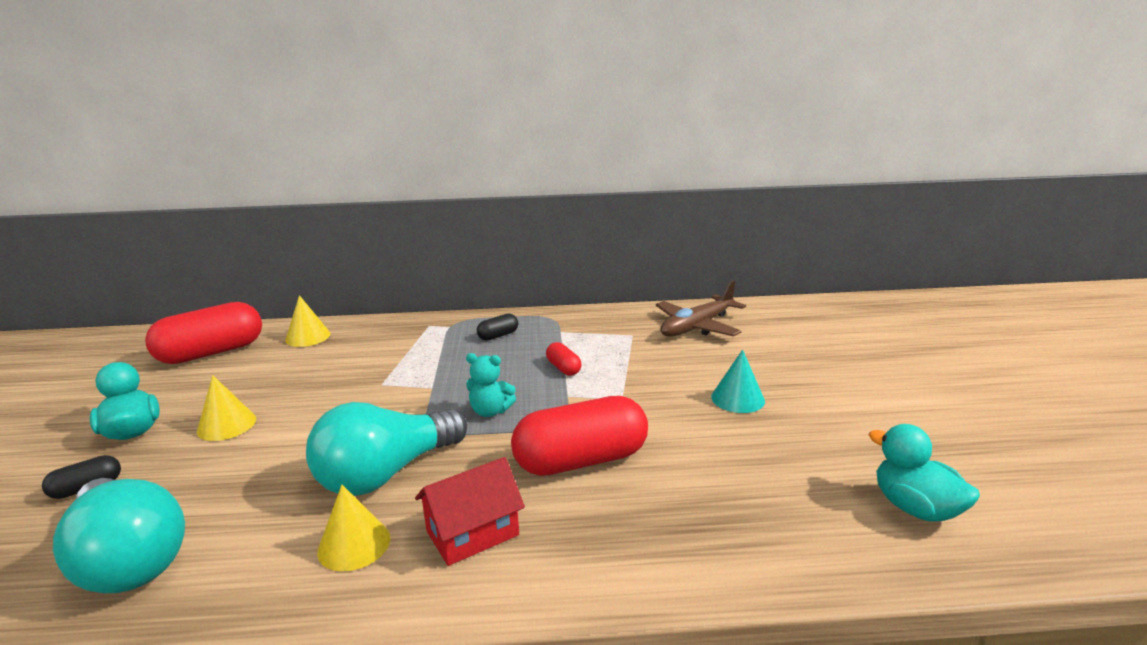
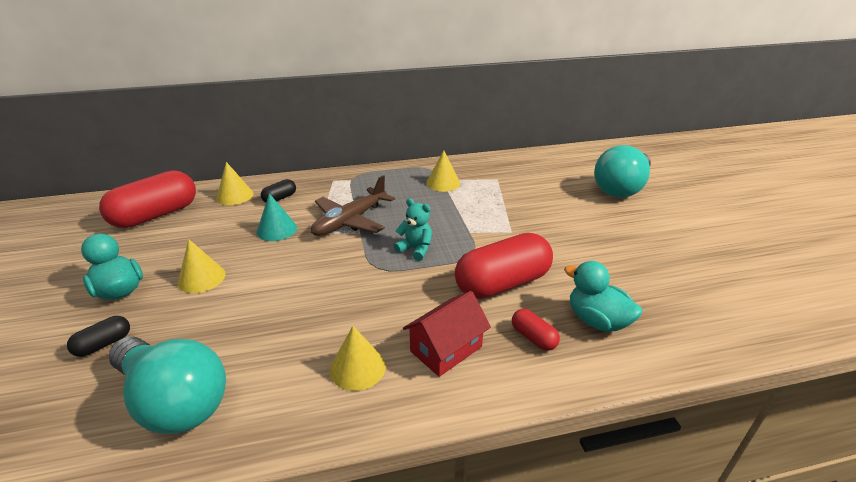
camera: 10 degrees left, 10 degrees up
turquoise light bulb [306,402,467,496] -> turquoise light bulb moved to [594,145,651,198]
turquoise teddy bear [466,353,516,417] -> turquoise teddy bear turned 150 degrees counterclockwise [394,198,432,261]
black capsule [477,313,518,341] -> black capsule moved to [261,179,296,202]
red capsule [546,342,582,376] -> red capsule moved to [512,309,560,351]
brown plane [656,280,746,337] -> brown plane moved to [311,175,395,236]
turquoise cone [711,349,765,413] -> turquoise cone moved to [256,193,297,241]
turquoise duck [869,424,980,522] -> turquoise duck moved to [564,261,642,332]
none -> yellow cone [426,150,460,192]

